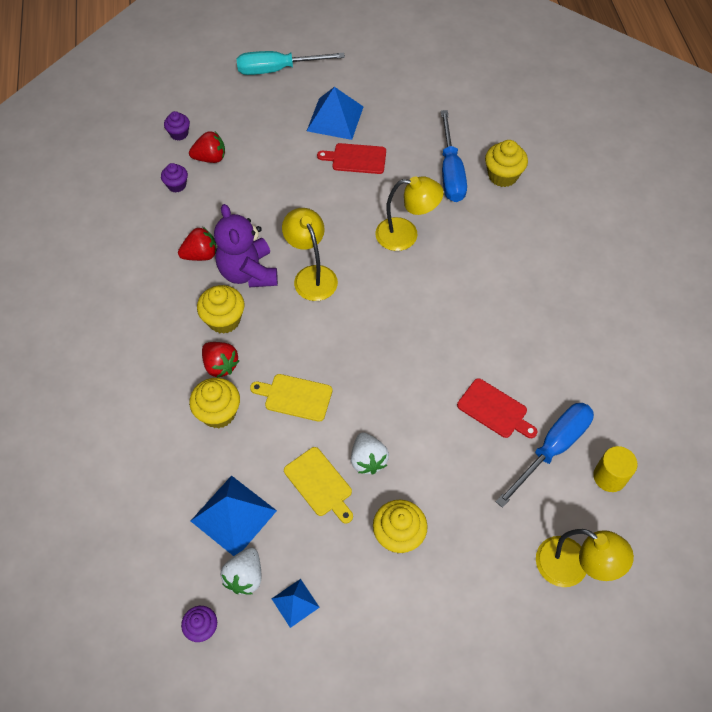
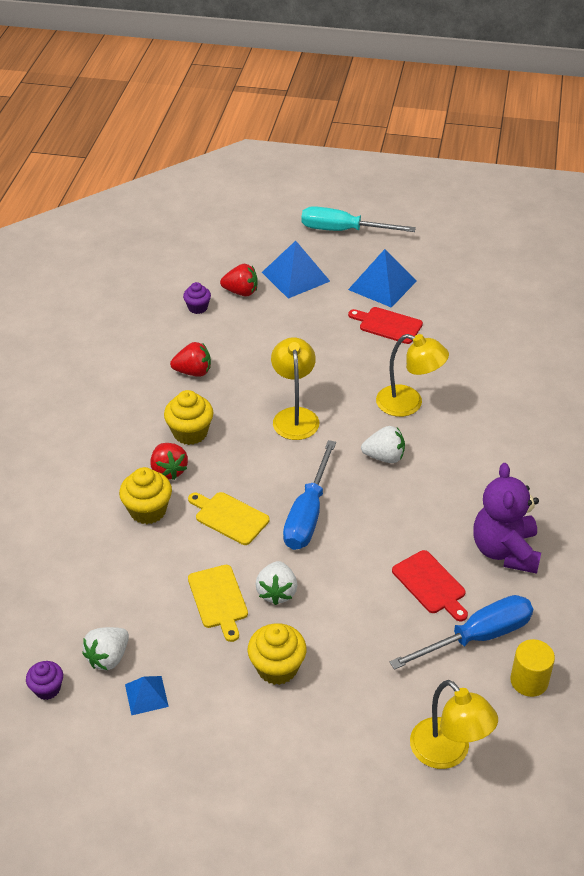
camera: 20 degrees right, 15 degrees down
purple cupcake [164,111,190,141] -> none
blue pyramid [191,475,277,556] -> blue pyramid moved to [262,241,330,299]
purple teddy bear [214,204,278,287] -> purple teddy bear moved to [473,463,541,574]
blue screwdriver [441,110,467,202] -> blue screwdriver moved to [283,440,336,550]
yellow cupcake [485,140,528,187] -> none
none -> white strawberry [361,426,405,463]

